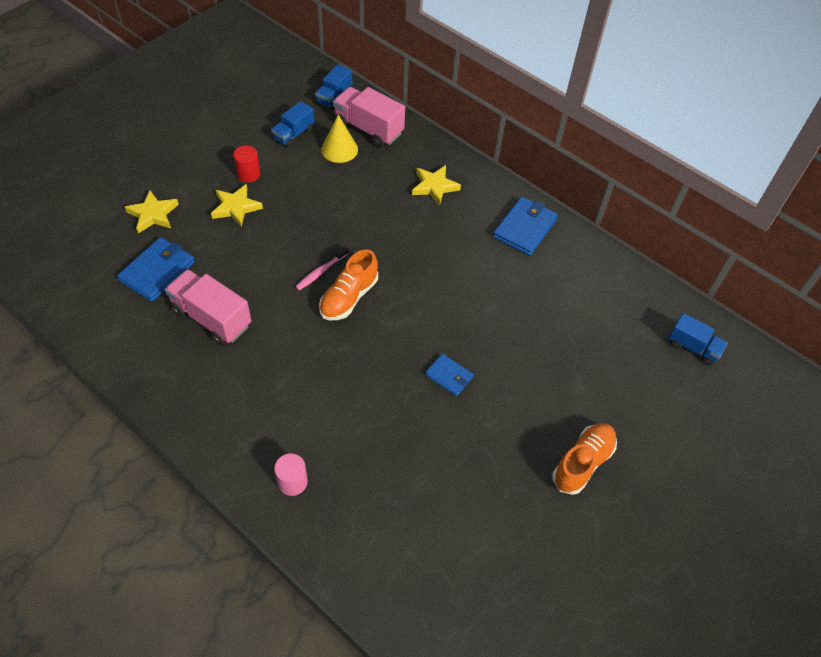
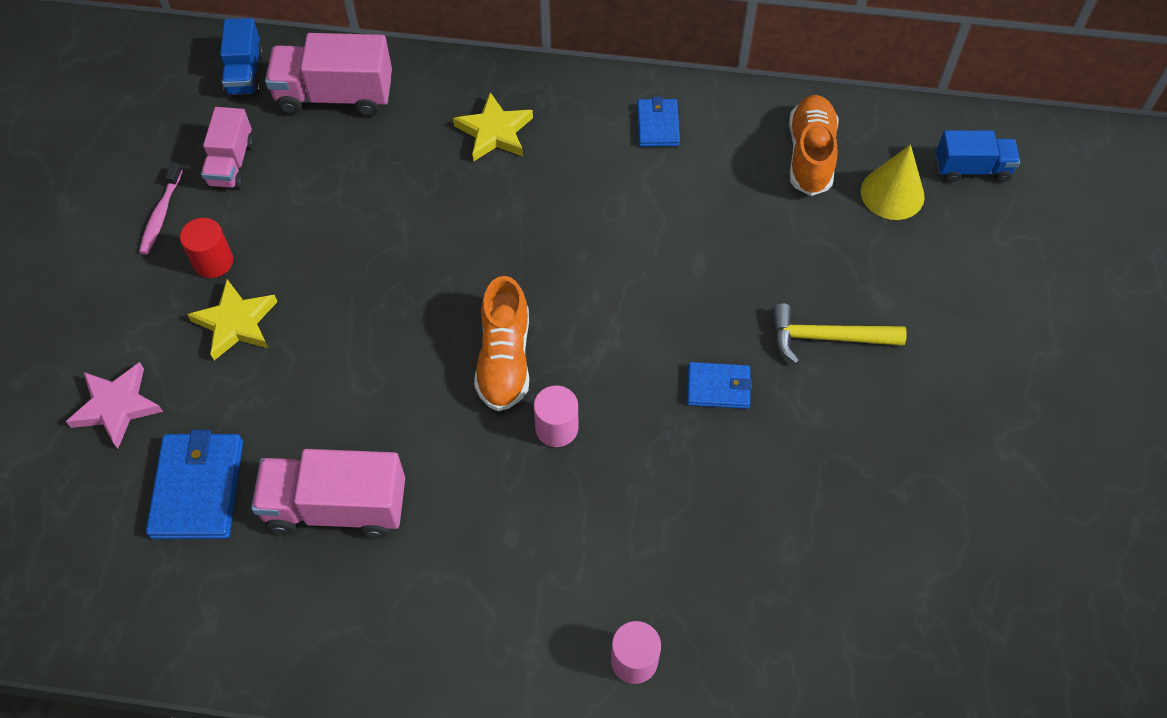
camera: 30 degrees left, 5 degrees up
yellow star [125,190,179,233] -> pink star [66,362,163,449]
blue truck [271,101,314,148] -> pink truck [201,107,254,189]
pink toothbrush [295,246,348,290] -> pink toothbrush moved to [139,162,183,254]
yellow cone [321,115,358,163] -> yellow cone moved to [861,144,925,220]
blue wallet [493,197,558,256] -> blue wallet [637,97,680,147], size x0.60
orange shoe [552,423,617,495] -> orange shoe moved to [789,95,839,196]
none -> pink cylinder [534,385,578,447]
none -> yellow hammer [772,303,907,364]

